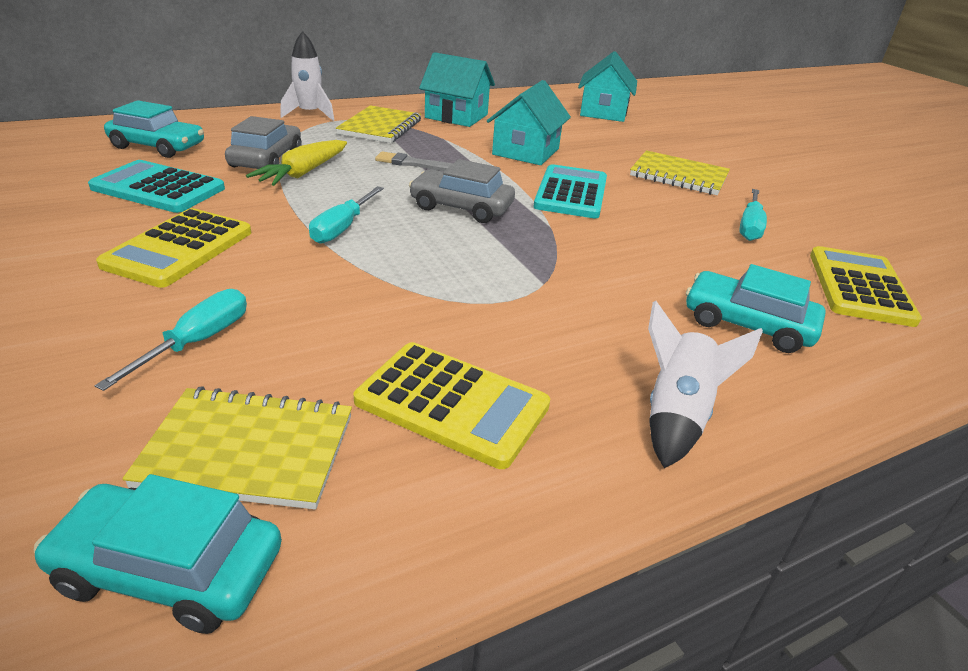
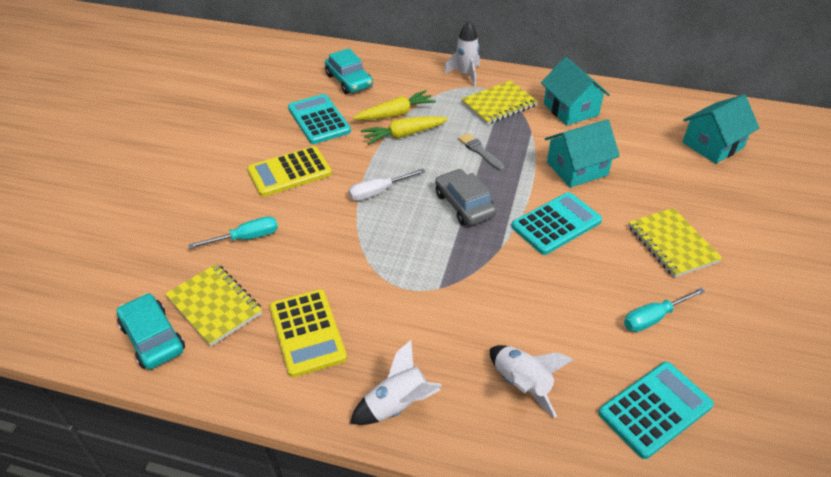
camera: 45 degrees right, 10 degrees up
grey car [225,116,301,169] -> yellow carrot [353,90,436,120]
turquoise screwdriver [309,186,384,244] -> white screwdriver [348,169,425,201]
turquoise car [686,264,826,353] -> white rocket [490,345,574,418]
yellow calculator [810,246,922,327] -> turquoise calculator [599,362,714,459]

